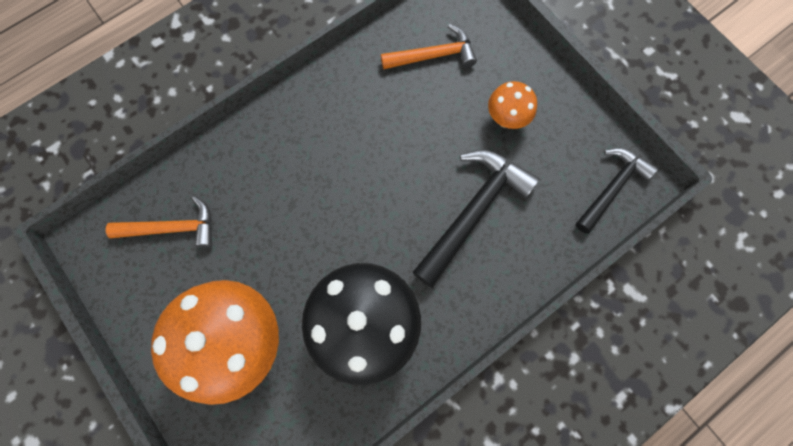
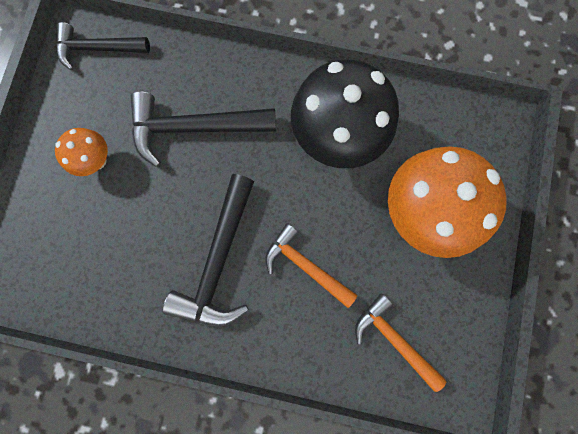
camera: 130 degrees left, 5 degrees up
orange hammer [381,24,477,69] -> orange hammer moved to [265,223,357,308]
none -> black hammer [163,174,254,327]

